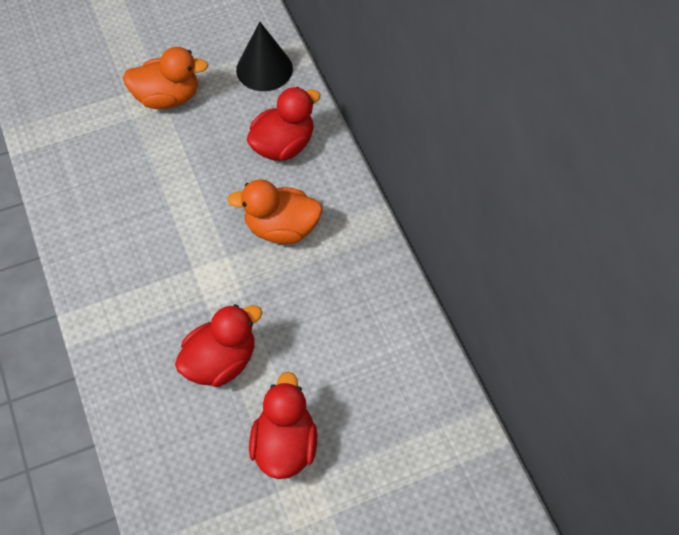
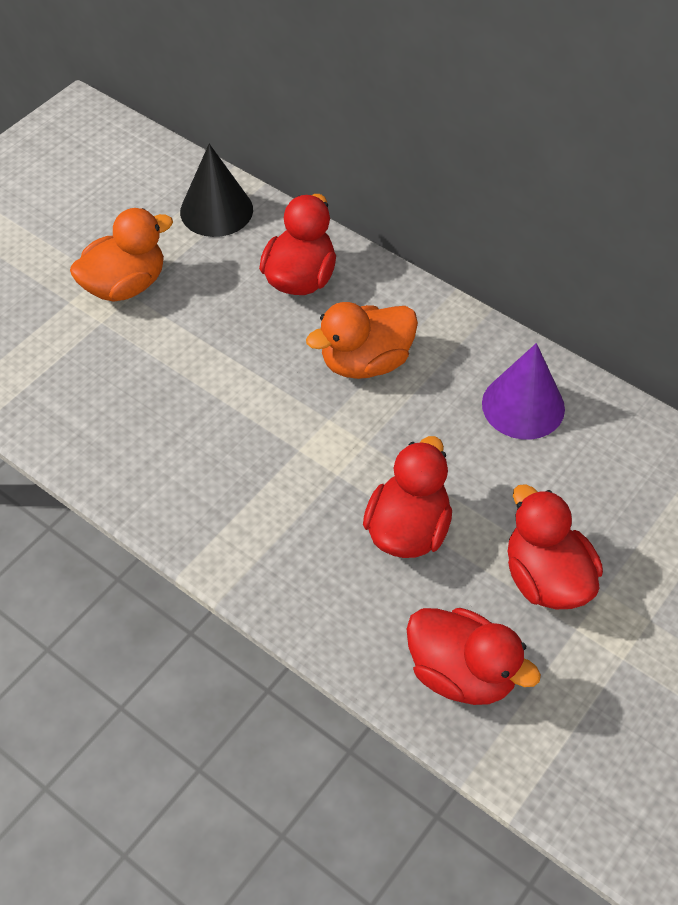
camera: 30 degrees left, 5 degrees down
none -> red duck [407,608,541,705]
none -> purple cone [482,343,565,440]

